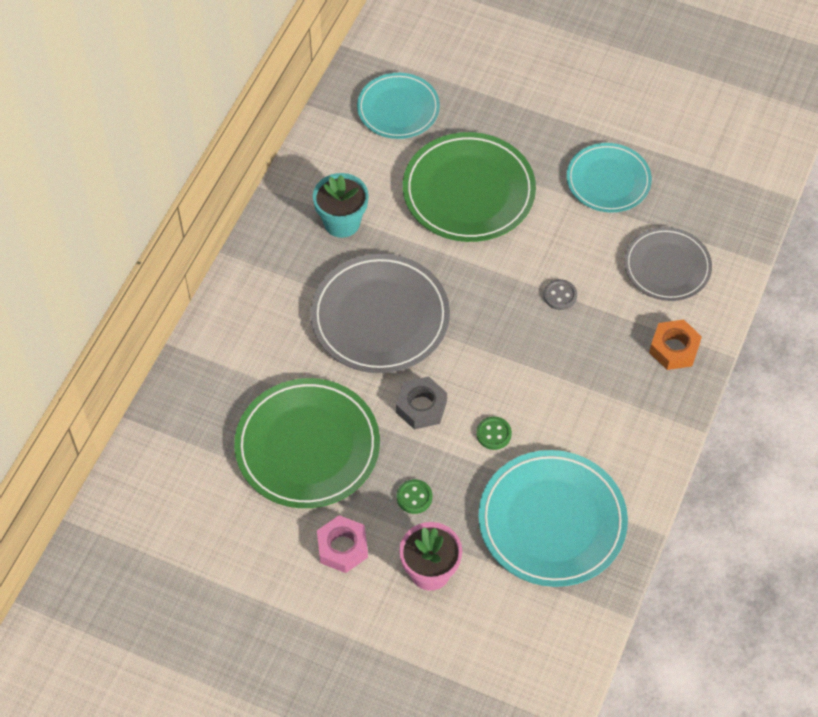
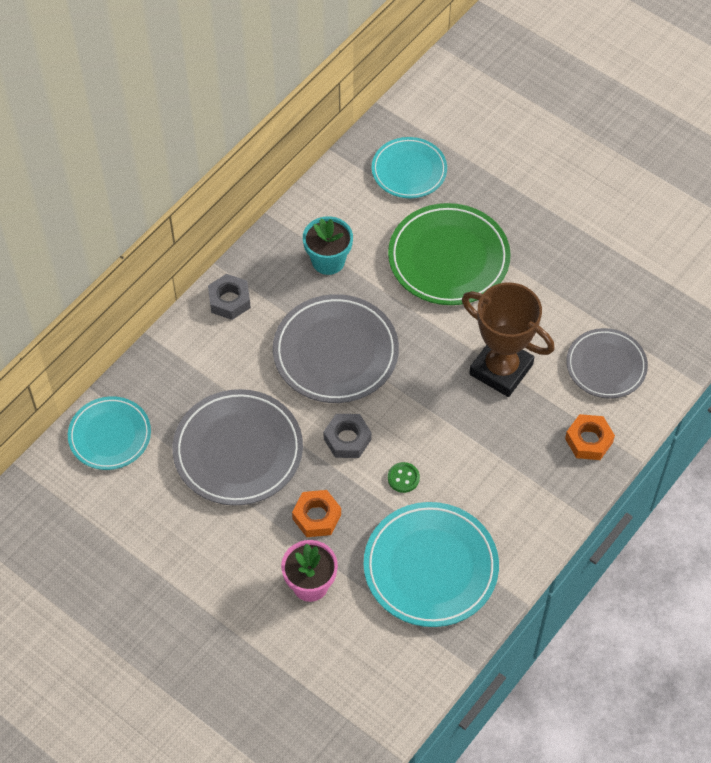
camera: 15 degrees right, 0 degrees up
green plate [234,378,380,508] -> grey plate [172,389,303,506]
pink nut [317,515,368,573] -> none
green button [397,479,432,514] -> orange nut [292,490,341,537]
grey button [543,279,577,310] -> brown trophy [462,282,555,397]
turquoise plate [566,143,652,213] -> turquoise plate moved to [68,396,151,470]
none -> grey nut [208,274,251,320]

